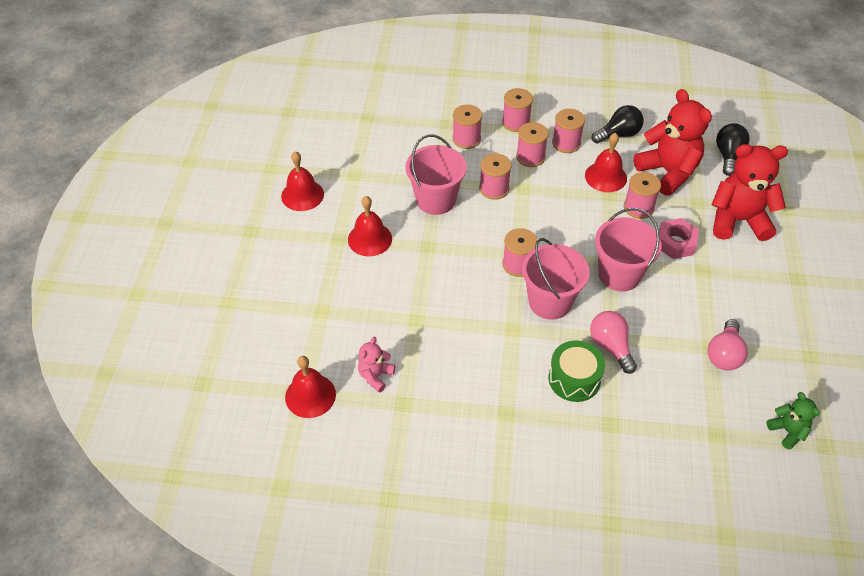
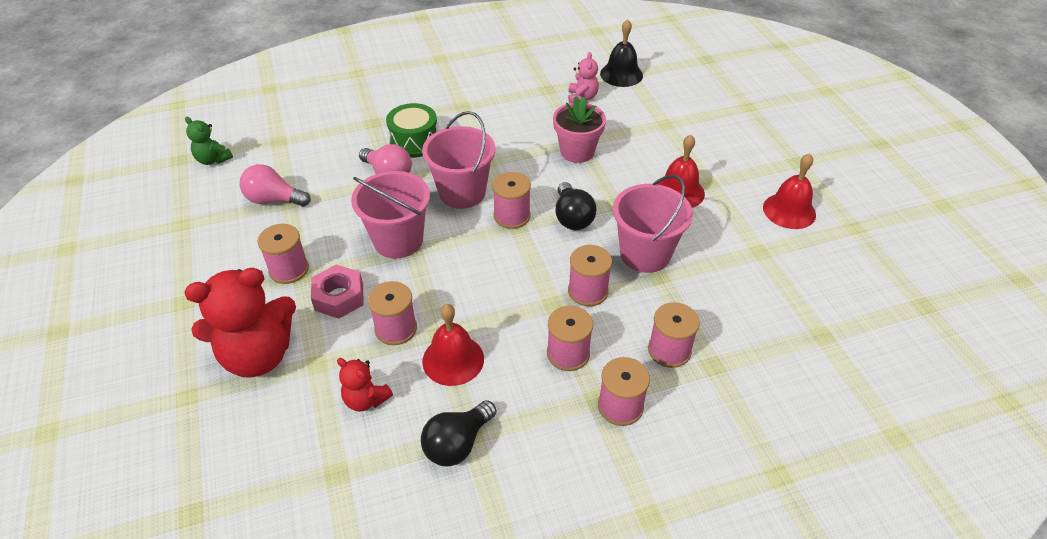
camera: 155 degrees right, 5 degrees down
red bell [285,356,336,418] -> black bell [600,19,643,87]
pink spool [552,109,585,153] -> pink spool moved to [257,224,309,284]
red teddy bear [634,89,712,196] -> red teddy bear [337,358,393,412], size x0.49
pink light bulb [708,319,748,371] -> pink light bulb turned 75 degrees counterclockwise [240,164,311,207]
black light bulb [716,123,750,176] -> black light bulb moved to [556,182,597,230]
none -> pink flower pot [553,97,606,163]

